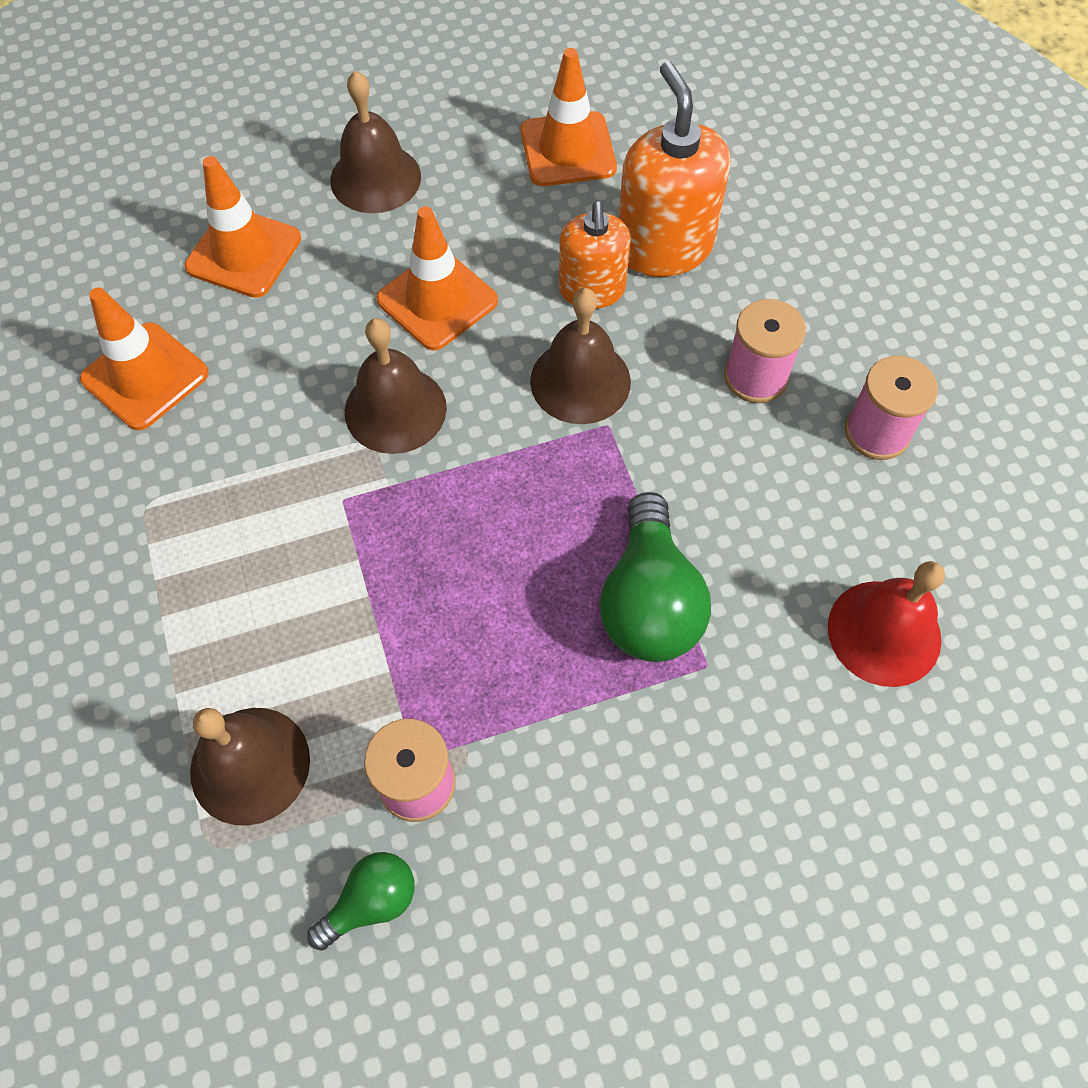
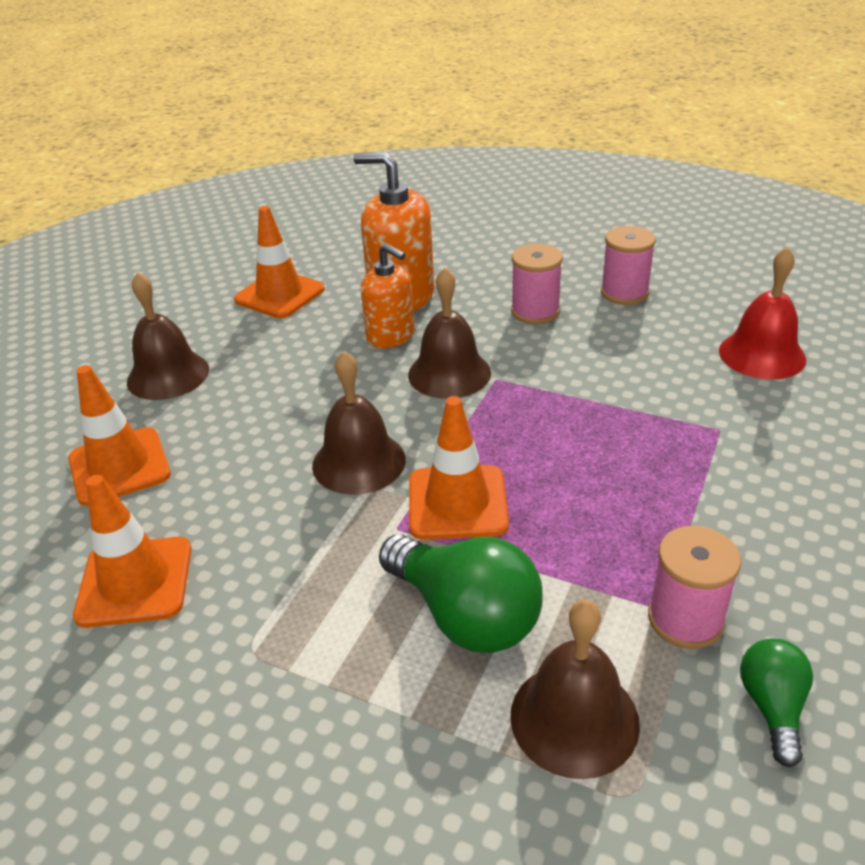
camera: 45 degrees left, 25 degrees down
orange traffic cone [376,206,498,351] -> orange traffic cone moved to [409,396,509,540]
green light bulb [599,492,711,662] -> green light bulb moved to [379,534,543,653]

